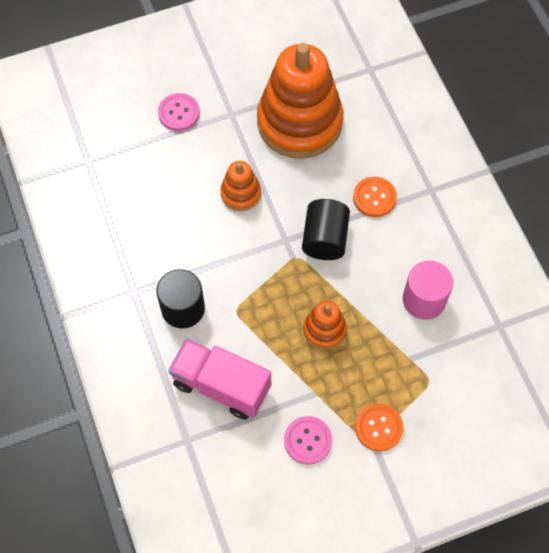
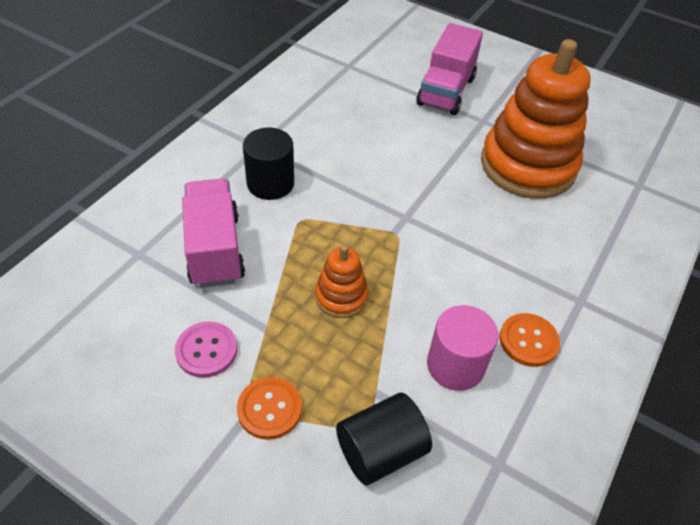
camera: 50 degrees right, 15 degrees down
pink button [158,93,200,131] -> pink truck [417,23,483,115]
orange stacking toy [220,161,261,211] -> none
black cylinder [302,199,350,260] -> black cylinder moved to [336,393,432,486]
orange button [353,177,397,217] -> orange button moved to [499,313,560,367]

